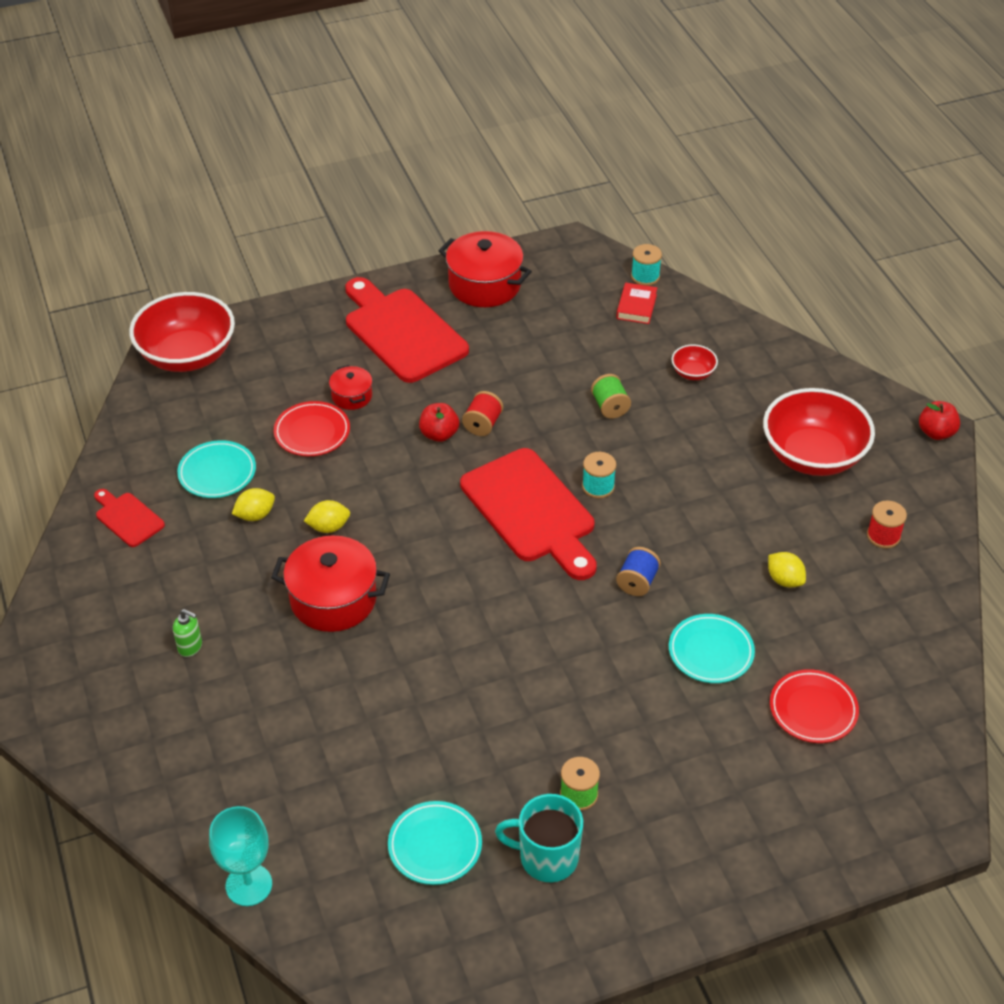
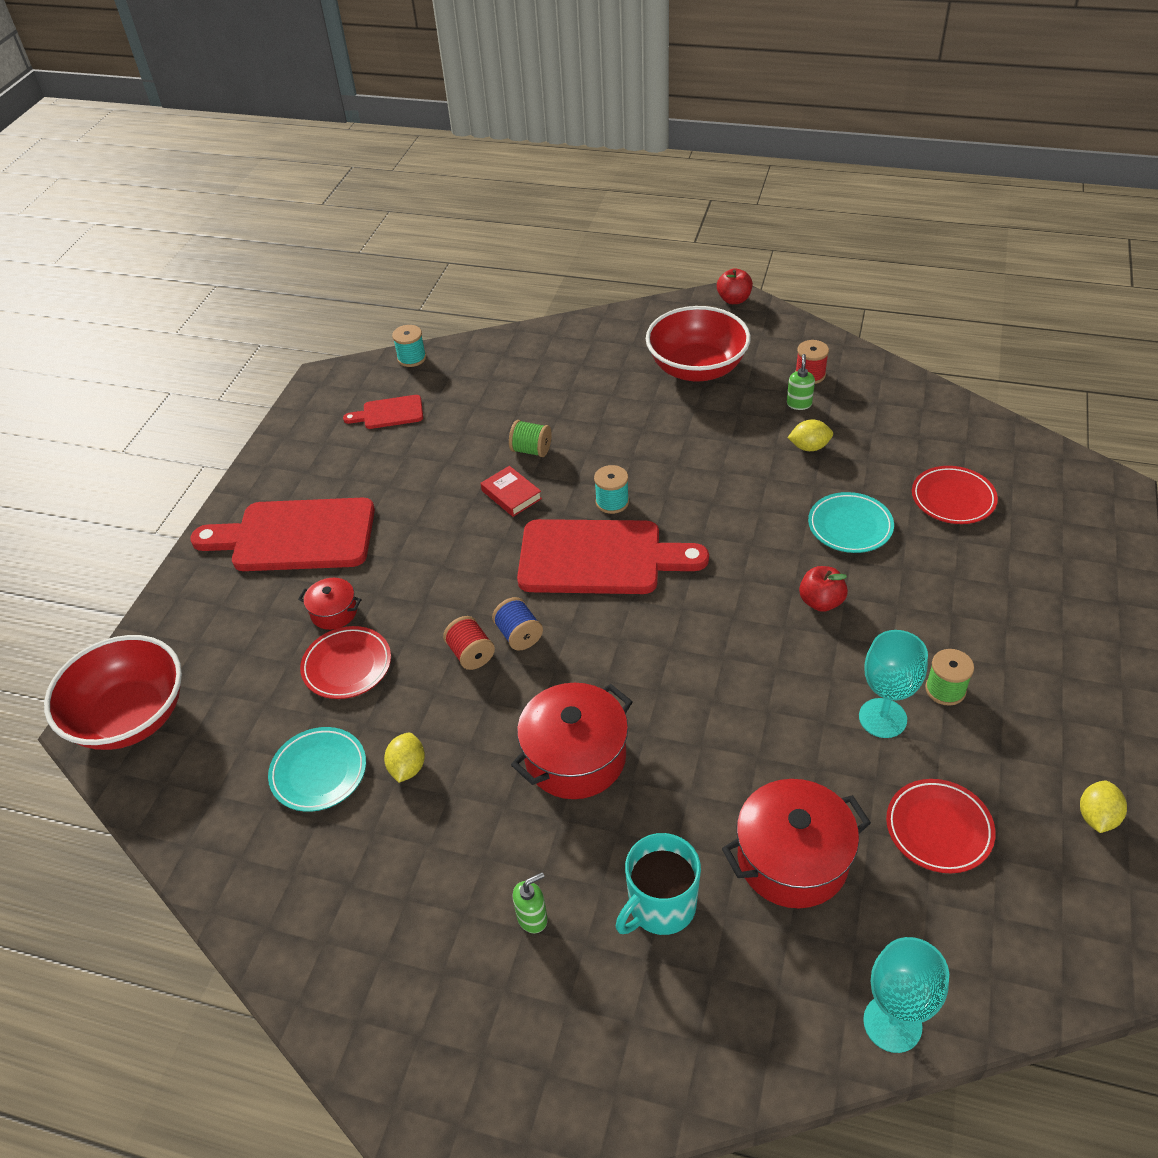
camera: 50 degrees left, 0 degrees up
red cutting board [94,489,165,547] -> red cutting board moved to [343,395,423,429]
yellow lemon [304,500,350,533] -> yellow lemon moved to [1080,781,1127,833]
turquoise plate [388,801,482,885] -> red plate [886,779,996,873]
red apple [419,403,459,442] -> red apple moved to [799,566,848,612]
red pot [438,231,532,307] -> red pot moved to [722,779,871,908]
red spool [462,391,503,436] -> red spool moved to [443,616,495,670]
turquoise mug [495,794,583,882] -> turquoise mug moved to [616,833,701,935]
red book [616,283,657,324] -> red book moved to [481,466,542,517]
blue spool [616,547,661,596] -> blue spool moved to [492,597,543,650]
red bowl [672,344,718,380] -> none
none -> green soap dispenser [787,354,815,410]
none -> turquoise goblet [859,630,928,738]

